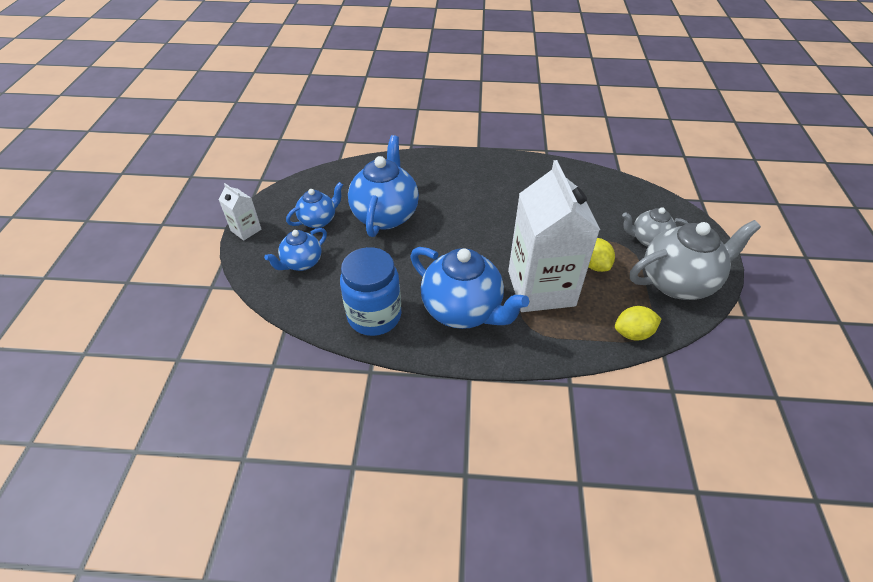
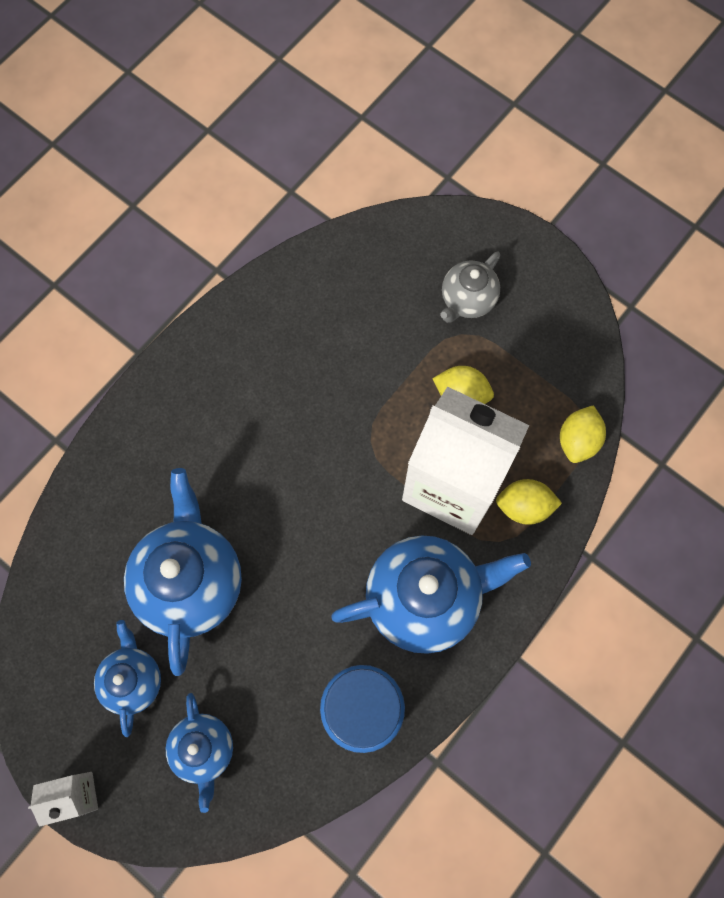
camera: 55 degrees left, 25 degrees up
blue teapot [348,135,419,237] -> blue teapot turned 45 degrees clockwise [124,468,242,676]
grey teapot [630,220,761,300] -> none
none -> yellow lemon [496,479,562,525]

